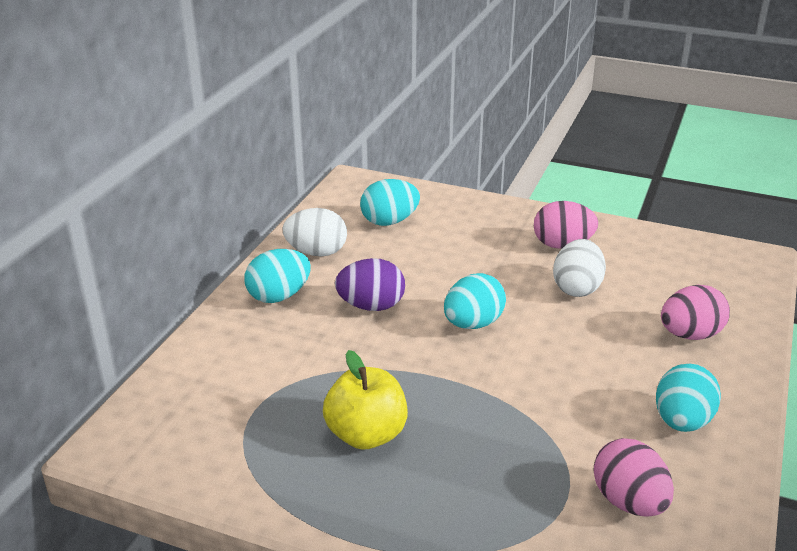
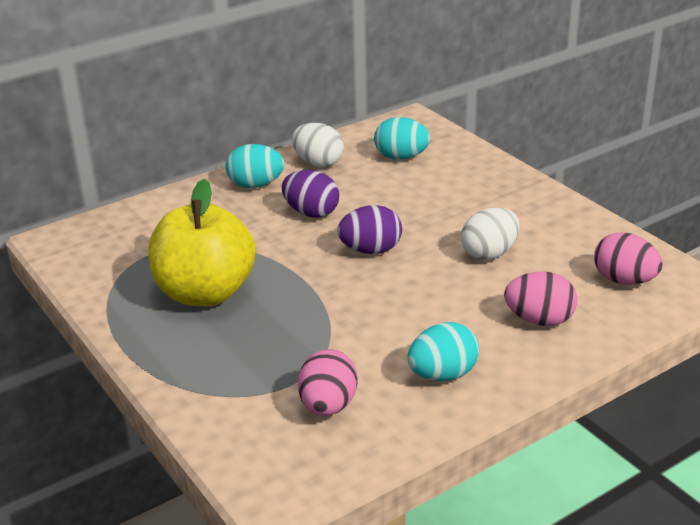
camera: 35 degrees right, 0 degrees up
yellow apple [323,350,408,450] -> yellow apple [148,179,255,306], size x1.54
turquoise egg [444,273,506,329] -> purple egg [337,205,402,254]
pink egg [534,201,598,249] -> pink egg moved to [594,233,663,285]

